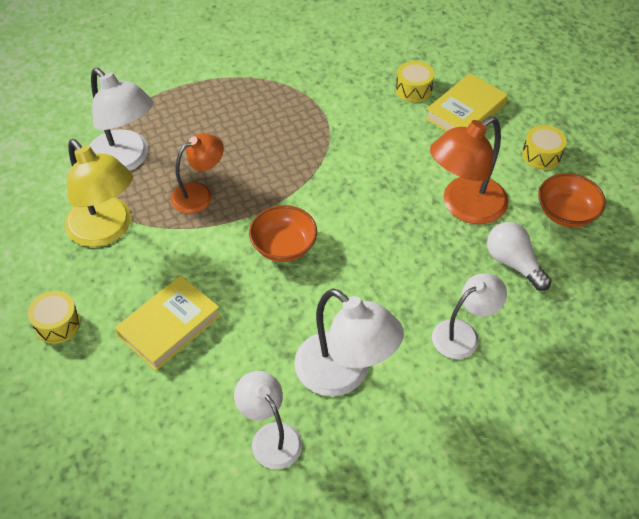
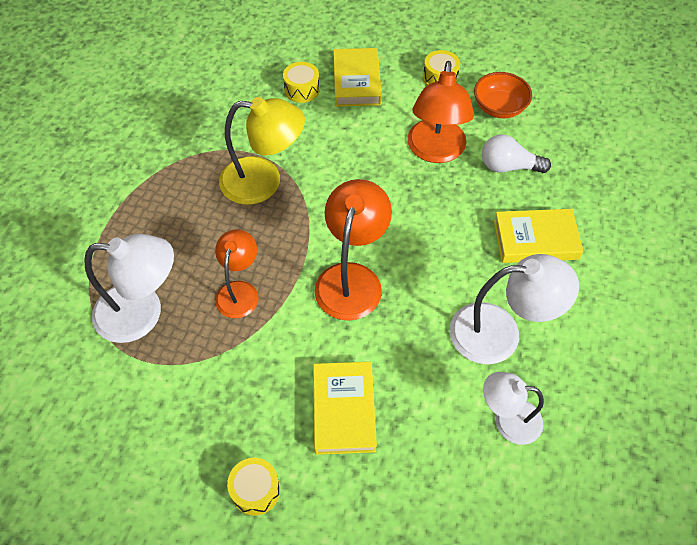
camera: 45 degrees left, 5 degrees up
yellow lamp [65,139,133,247] -> yellow lamp moved to [219,97,305,205]
orange bowl [249,205,317,262] -> orange lamp [315,179,392,321]
white lamp [432,273,507,359] -> yellow book [494,209,583,263]

